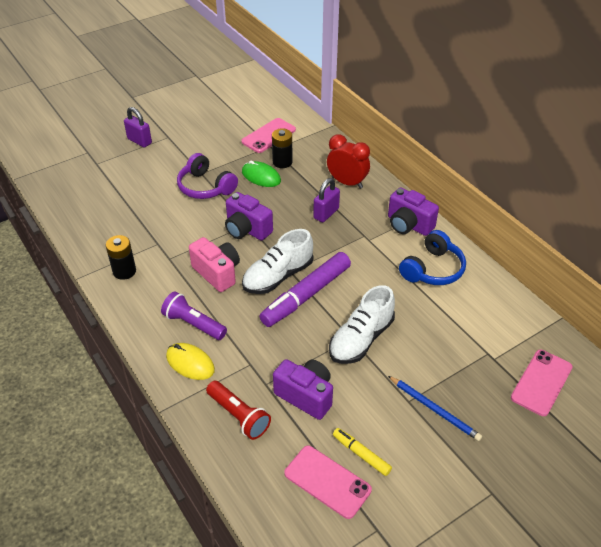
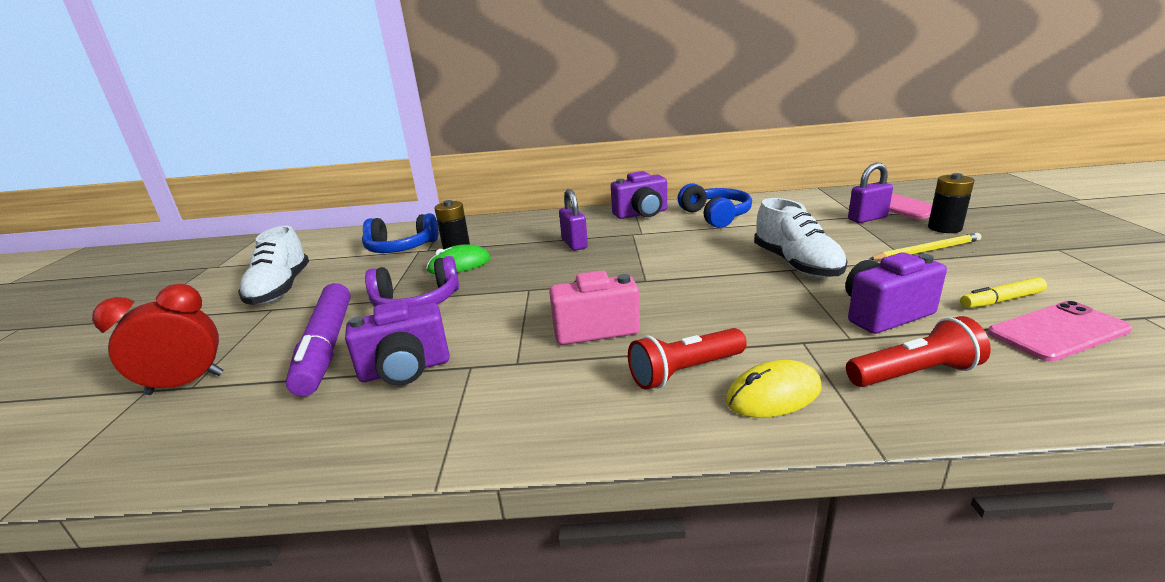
camera: 55 degrees left, 20 degrees down
black battery [106,235,136,280] -> black battery moved to [928,173,974,233]
purple padlock [124,107,152,148] -> purple padlock moved to [848,163,893,223]
purple flashlight [161,291,227,340] -> red flashlight [628,328,747,390]
purple camera [225,192,273,241] -> purple camera moved to [345,300,450,385]
pink phone [241,118,296,153] -> blue headphones [362,213,438,253]
white shoe [242,229,314,294] -> white shoe moved to [238,226,309,305]
purple marker [259,252,351,327] -> purple marker moved to [286,283,351,396]
red clock [327,134,370,189] -> red clock moved to [92,284,224,395]
blue pencil [388,376,482,441] -> yellow pencil [869,233,982,260]

